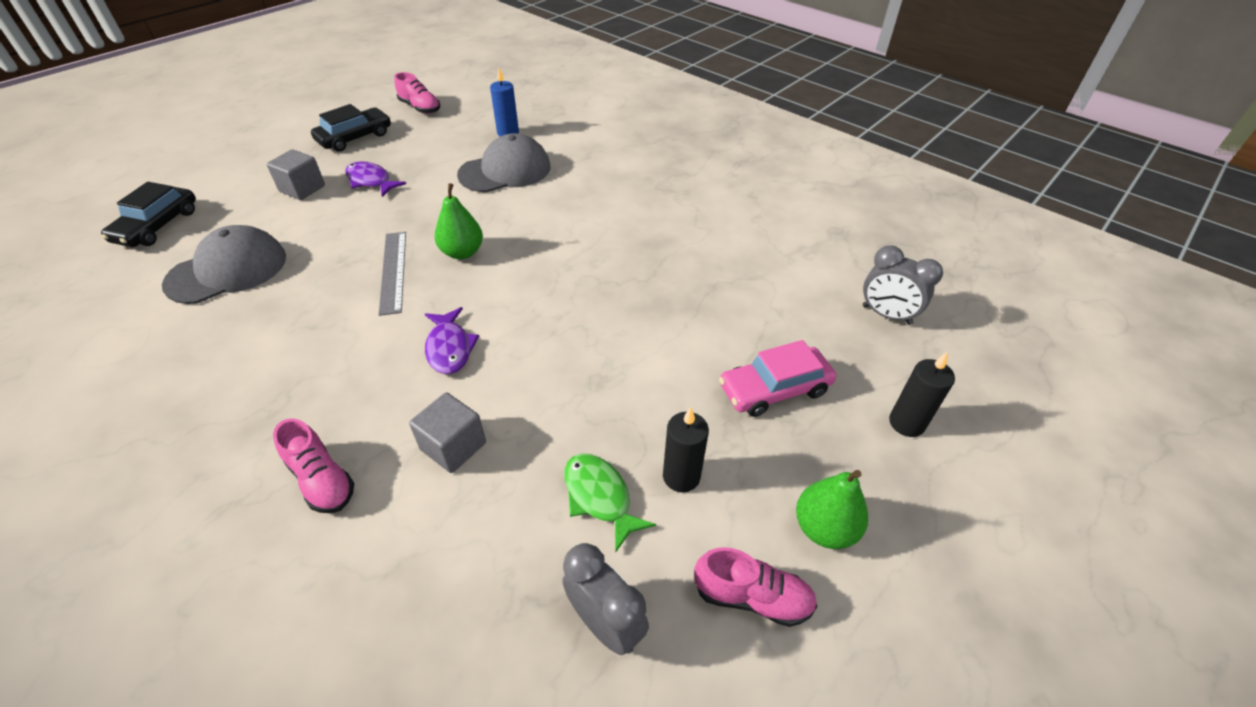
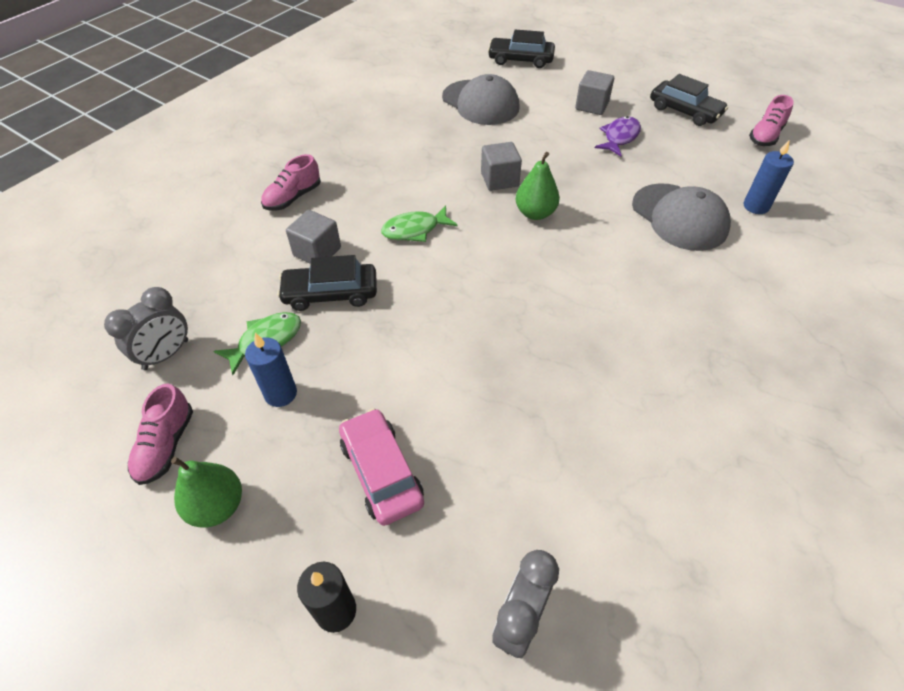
camera: 85 degrees right, 5 degrees up
grey ruler [379,232,406,316] -> grey cube [481,142,522,191]
purple fish [425,307,479,374] -> green fish [381,205,458,242]
black candle [663,407,709,492] -> blue candle [245,333,297,407]
none -> black car [277,255,377,311]

